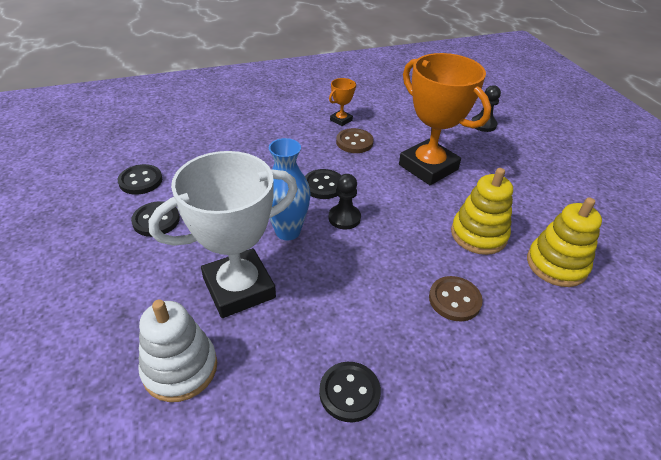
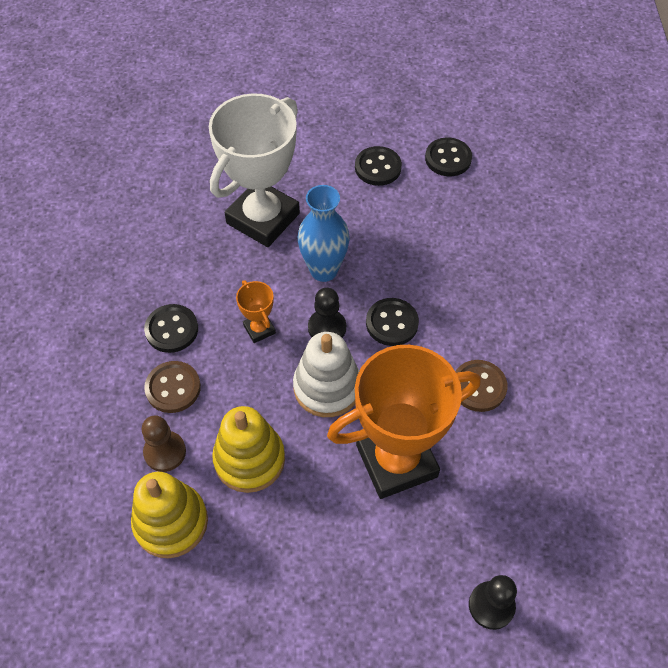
camera: 110 degrees right, 15 degrees up
white stacking toy [138,299,217,402] -> white stacking toy moved to [293,332,359,417]
white trophy [148,151,298,318] -> white trophy turned 45 degrees clockwise [209,93,300,247]
black button [319,362,381,423] -> black button moved to [144,304,198,353]
orange trophy [329,78,356,126] -> orange trophy moved to [236,280,276,343]
none -> brown pawn [142,415,186,472]

